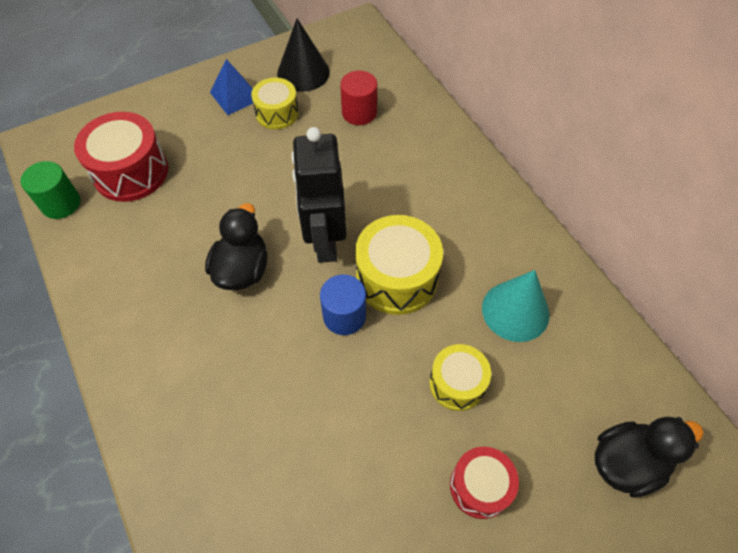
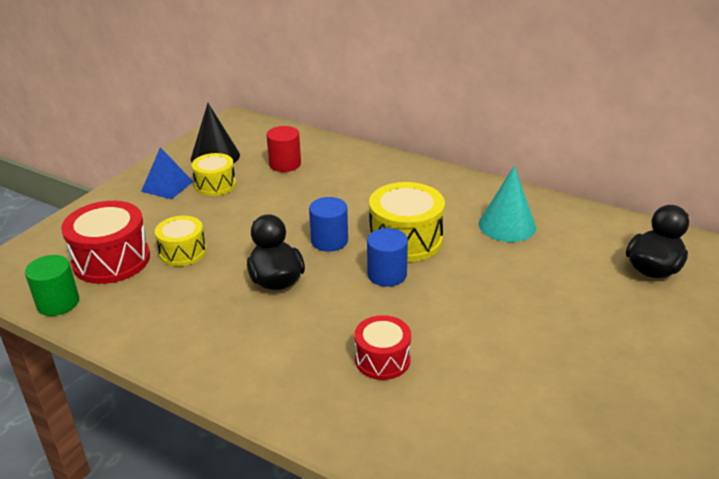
camera: 30 degrees left, 25 degrees down
black robot [291,127,347,263] -> blue cylinder [309,197,348,252]
yellow drum [429,344,491,411] -> yellow drum moved to [155,216,206,266]
red drum [450,447,519,519] -> red drum moved to [354,315,411,380]

